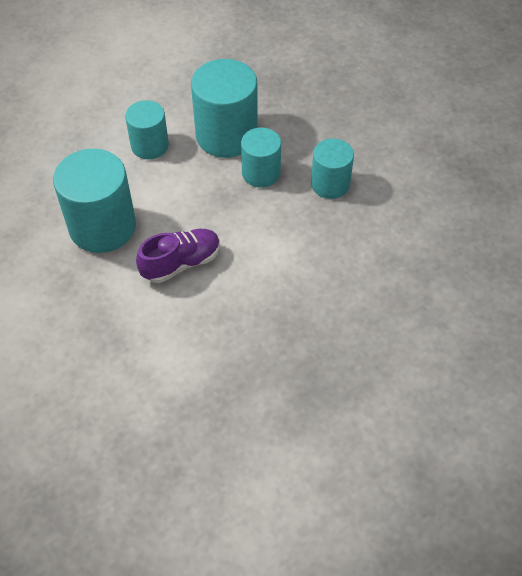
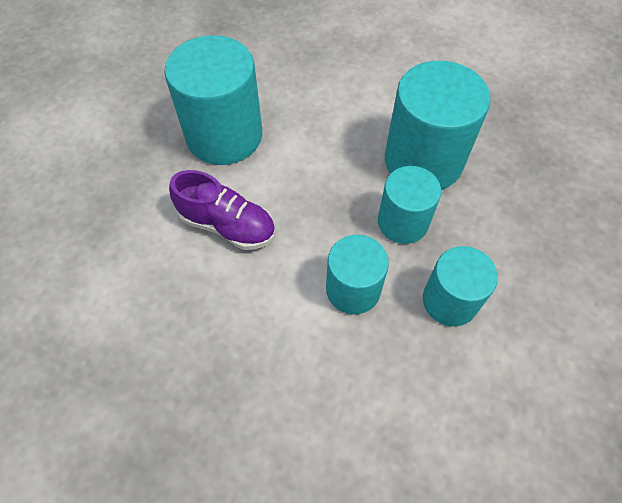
camera: 55 degrees right, 5 degrees up
turquoise cylinder [125,100,169,159] -> turquoise cylinder moved to [326,235,389,314]

